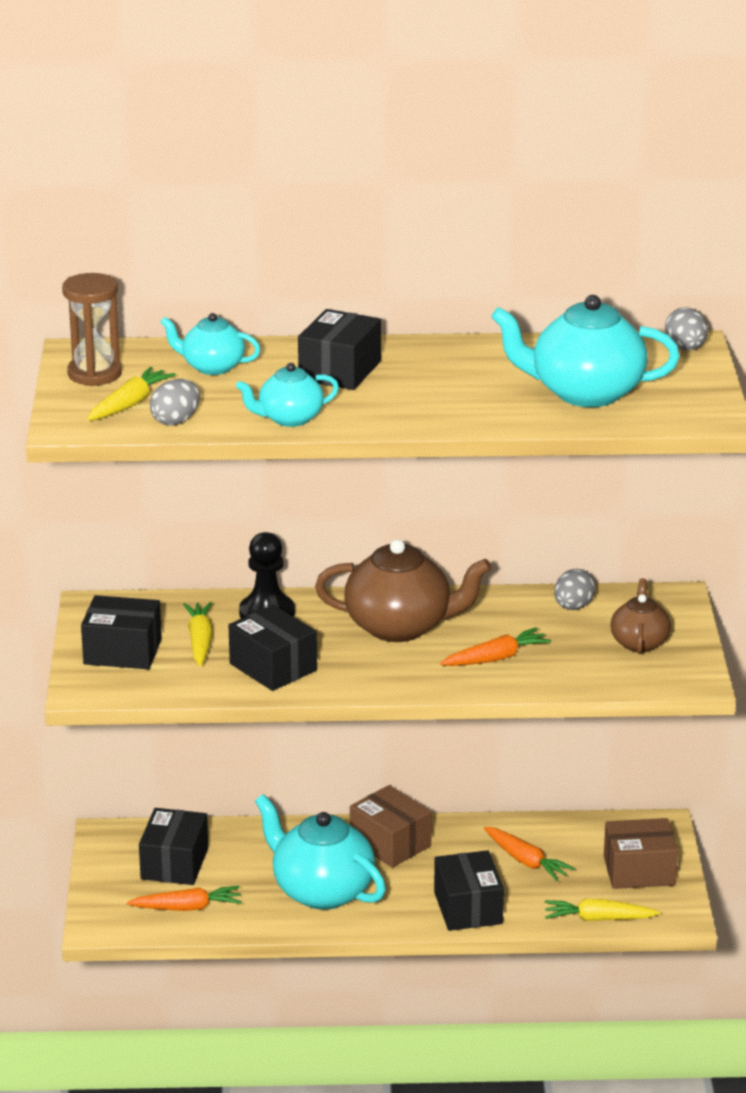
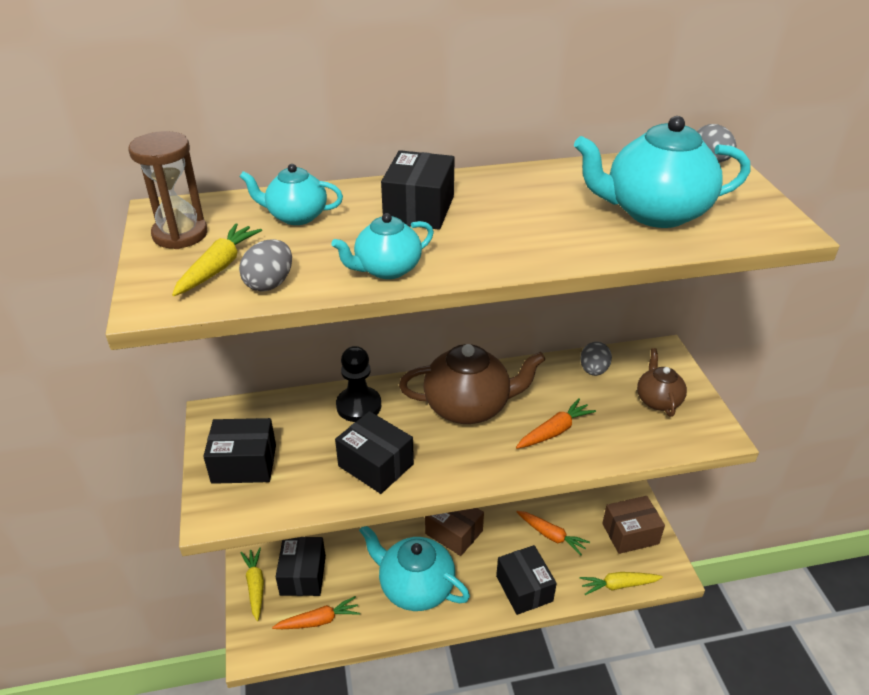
camera: 10 degrees left, 10 degrees up
yellow carrot [183,602,213,666] -> yellow carrot moved to [240,548,264,621]

